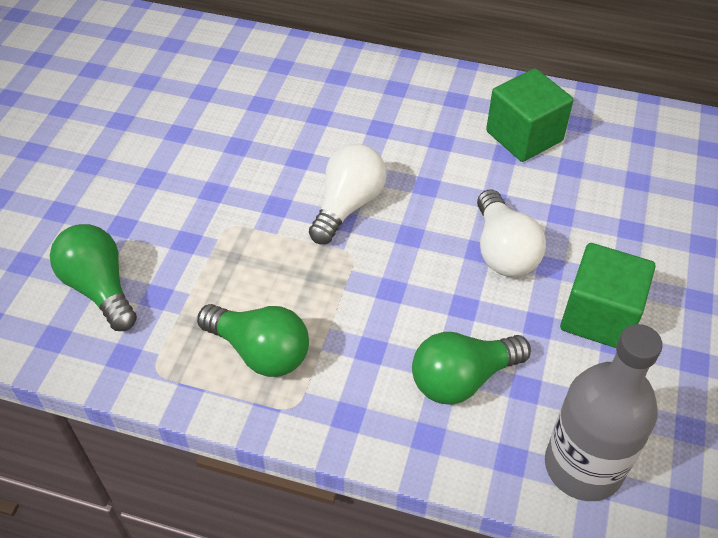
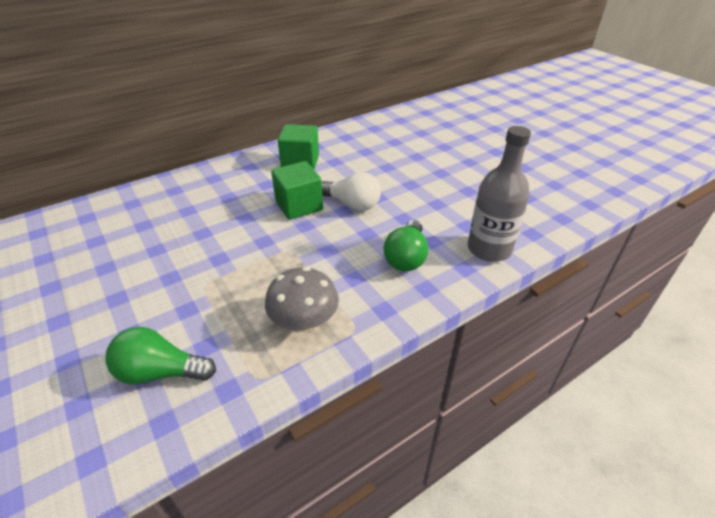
camera: 50 degrees left, 10 degrees down
green light bulb [197,304,309,377] -> grey mushroom [265,267,339,332]
white light bulb [309,144,387,244] -> none
green cube [560,243,655,348] -> green cube moved to [271,161,323,220]

